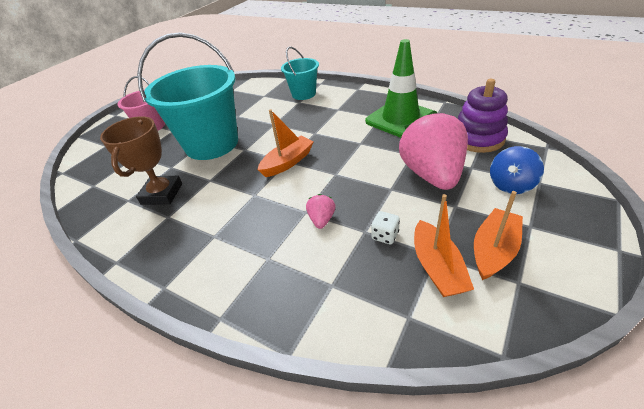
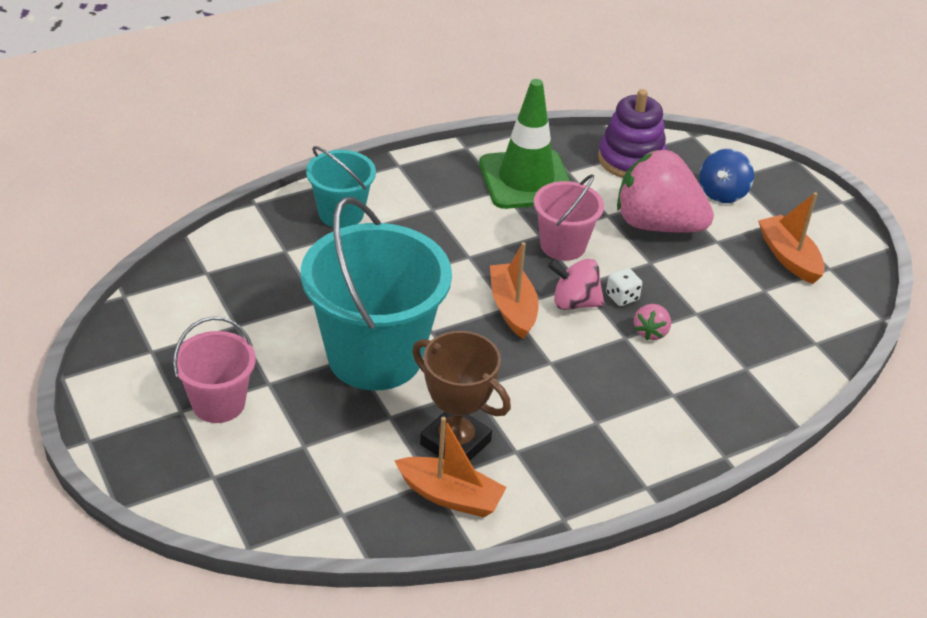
camera: 65 degrees left, 0 degrees up
pink strawberry [306,194,335,229] -> pink strawberry turned 105 degrees counterclockwise [634,304,671,340]
white dice [371,211,400,244] -> white dice moved to [606,268,642,306]
orange boat [414,194,474,297] -> orange boat moved to [394,417,507,517]
blue spinning top [490,146,544,194] -> blue spinning top turned 45 degrees clockwise [699,149,754,203]
none -> pink bucket [534,174,604,261]
none -> pink spinning top [548,259,605,310]

